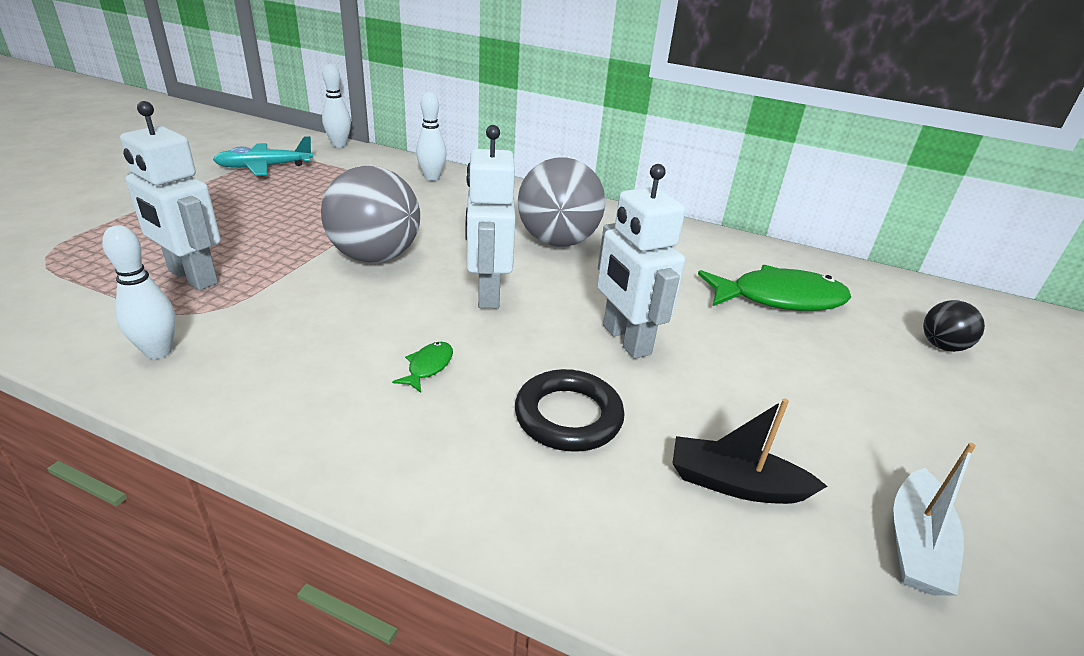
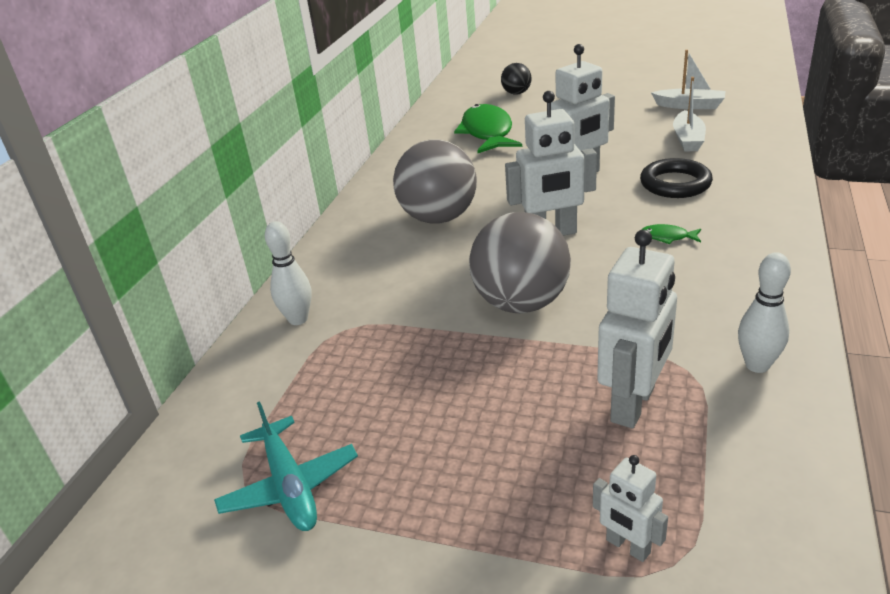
camera: 90 degrees left, 0 degrees up
white bowling pin [322,64,351,147] -> none
black boat [672,399,827,504] -> white boat [673,77,706,151]
none -> white robot [593,455,668,562]

